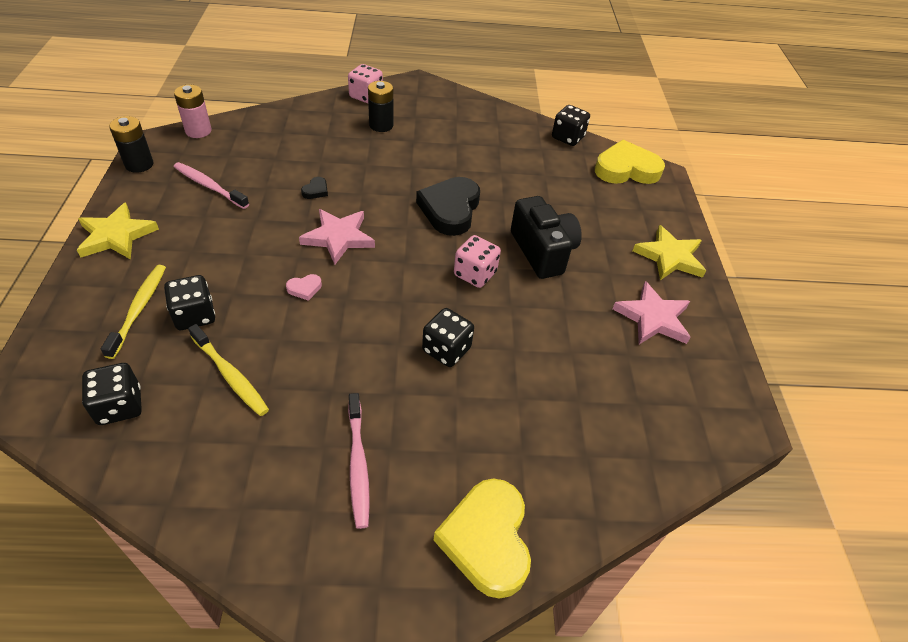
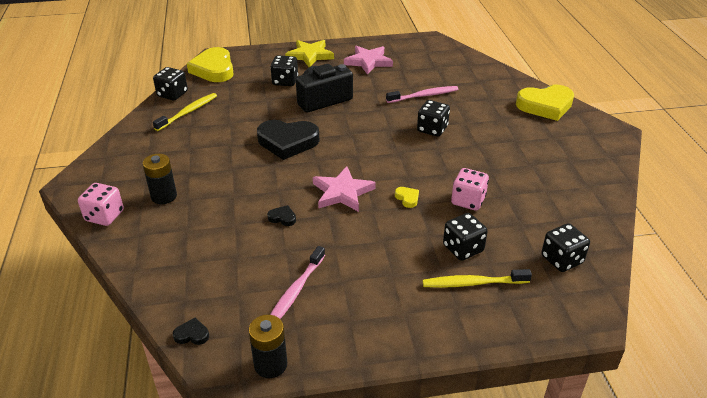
camera: 95 degrees left, 10 degrees down
yellow star [77,202,159,259] -> none
pink battery [174,85,211,138] -> black heart [173,318,209,345]
yellow toothbrush [188,324,269,416] -> yellow toothbrush moved to [153,93,217,131]
pink heart [286,274,322,301] -> yellow heart [395,187,419,208]
pink toothbrush [348,393,370,529] -> pink toothbrush moved to [386,86,458,103]
pink dice [454,235,501,288] -> pink dice moved to [451,168,489,211]
none -> black dice [270,55,298,86]

